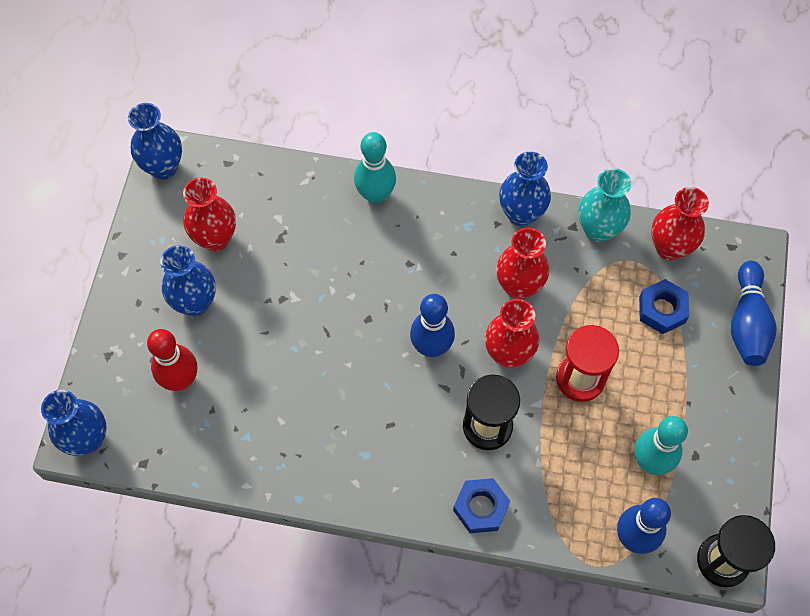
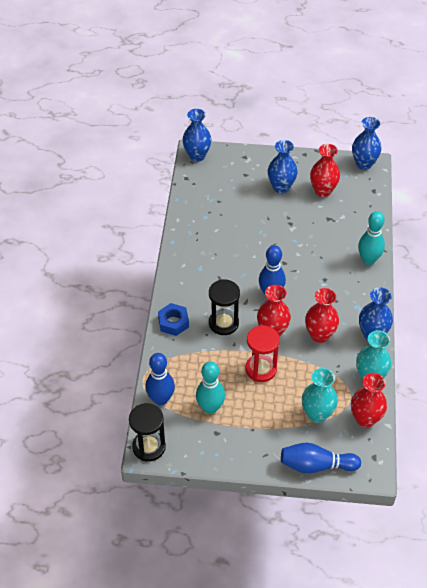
camera: 85 degrees right, 15 degrees down
red bowling pin [147,329,197,391] -> none
blue nut [639,279,689,334] -> turquoise vase [302,368,338,423]

